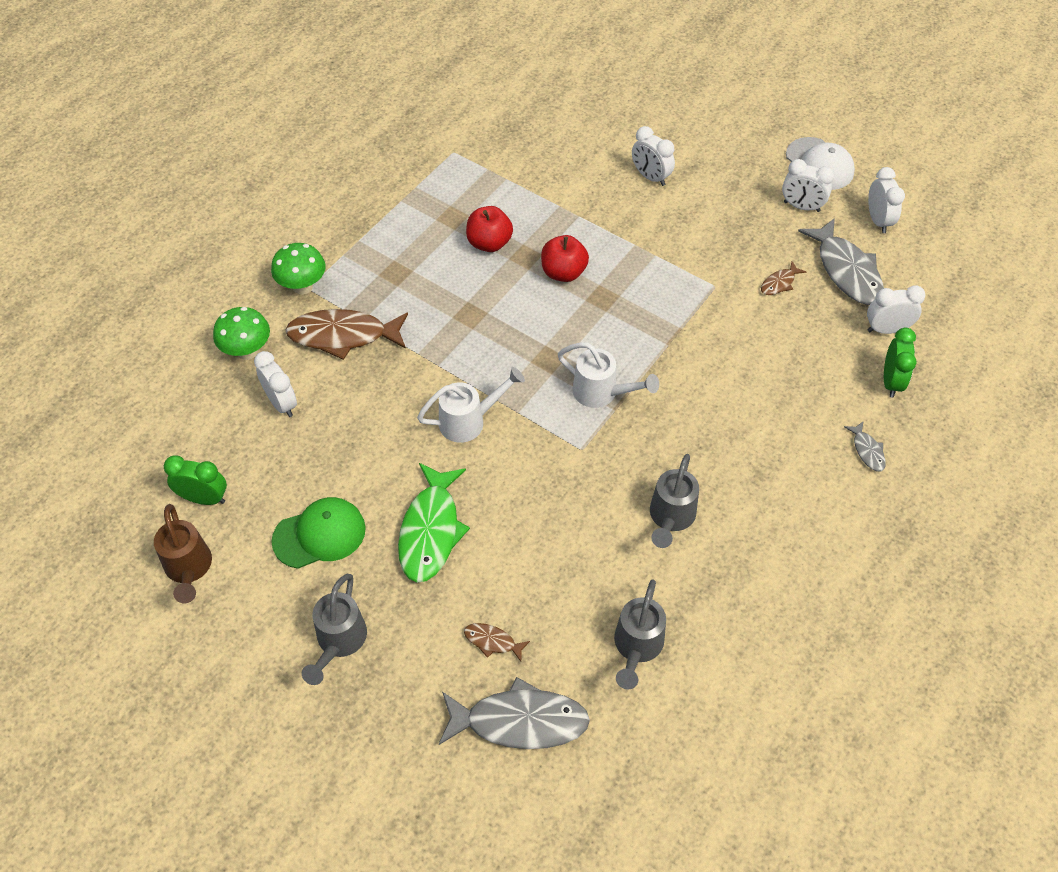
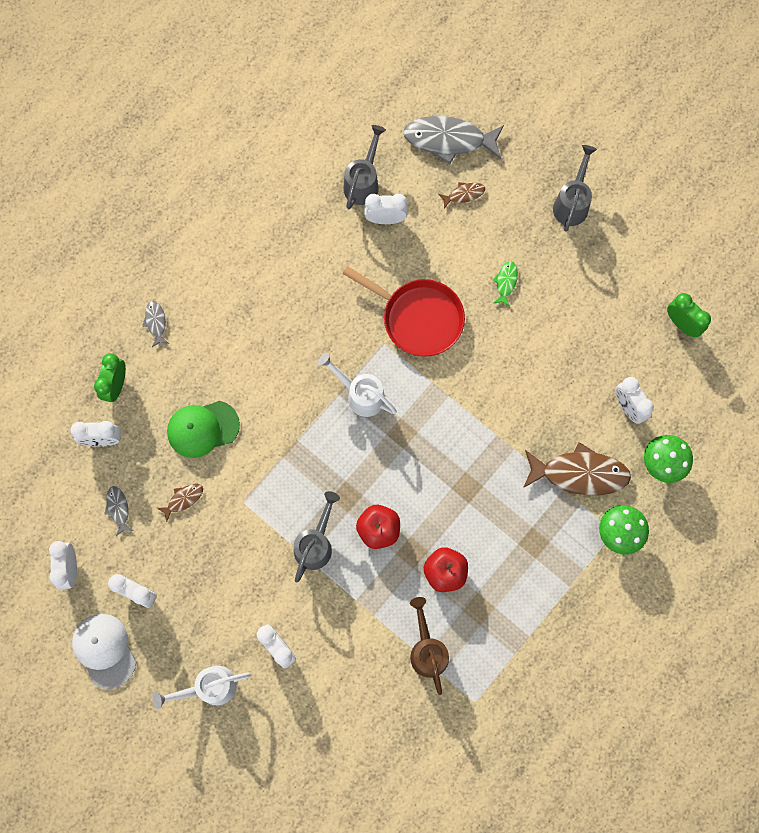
camera: 175 degrees left, 20 degrees up
brown watering can [154,504,212,603] -> brown watering can moved to [410,597,449,695]
green clock [164,456,227,505] -> green clock turned 150 degrees counterclockwise [667,293,711,337]
green cap [271,497,366,569] -> green cap moved to [167,401,240,458]
green fish [398,463,470,583] -> green fish [493,261,518,307], size x0.46
white watering can [417,367,525,443] -> white watering can moved to [152,666,251,709]
brown fish [464,623,530,662] -> brown fish turned 45 degrees counterclockwise [439,182,485,209]
grey watering can [650,454,699,548] -> grey watering can moved to [294,491,340,582]
grey fish [798,218,884,305] -> grey fish [104,486,133,536], size x0.46
none -> red pan [342,266,465,357]
none -> white clock [364,194,408,224]

